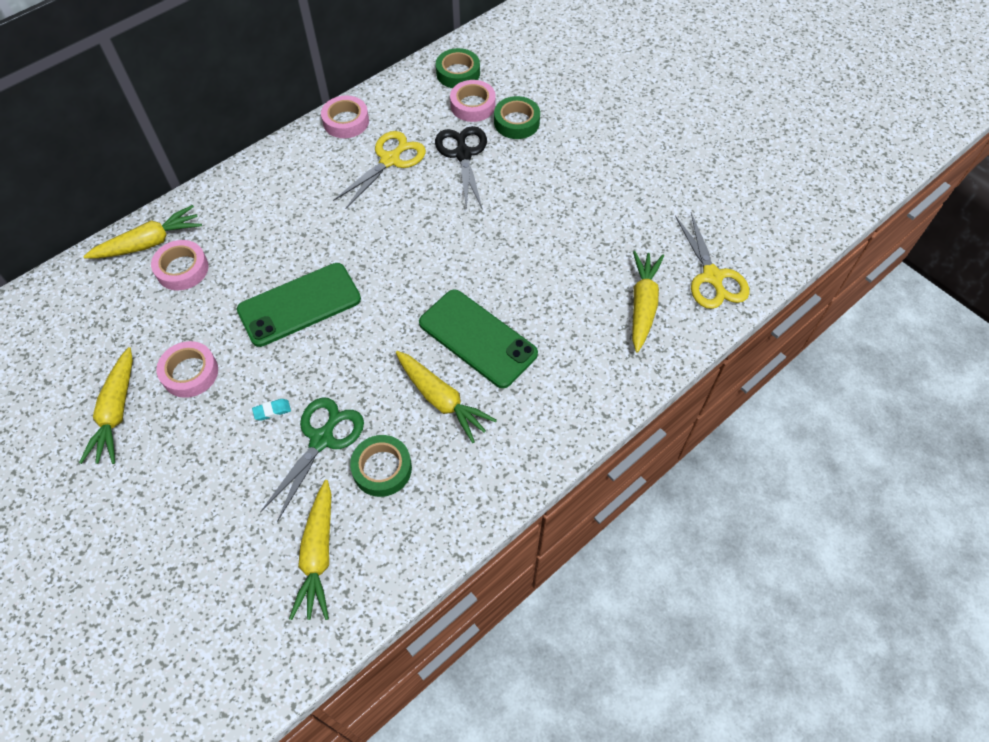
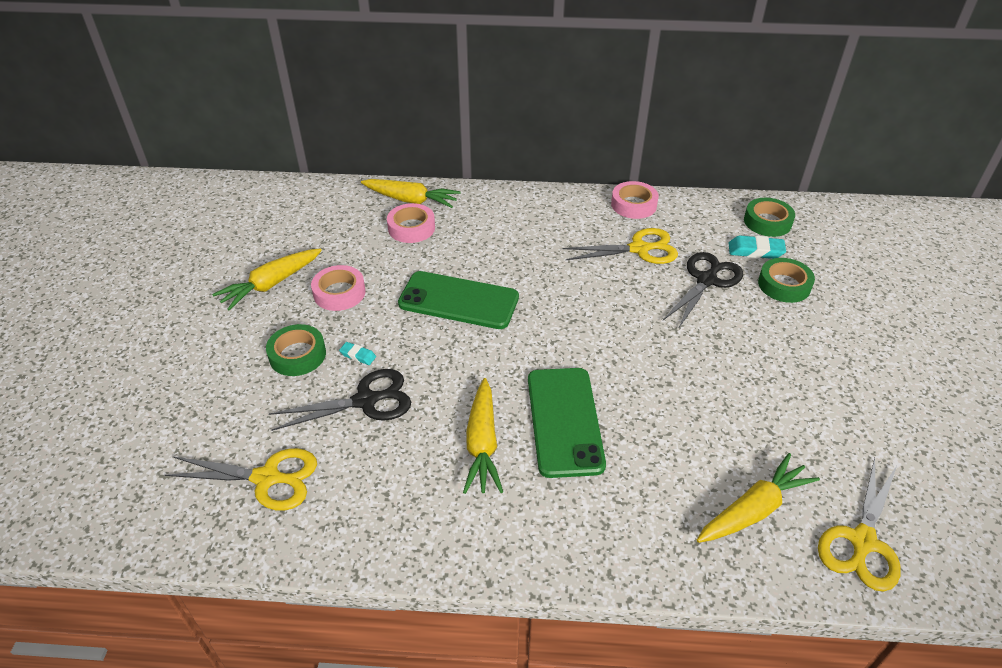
camera: 45 degrees right, 15 degrees down
green scissors [260,397,364,522] -> black scissors [269,369,411,431]
yellow carrot [289,480,331,620] -> yellow scissors [164,448,317,511]
green tape [350,435,412,497] -> green tape moved to [266,324,326,376]
pink tape [450,80,496,122] -> turquoise eraser [729,236,786,259]

